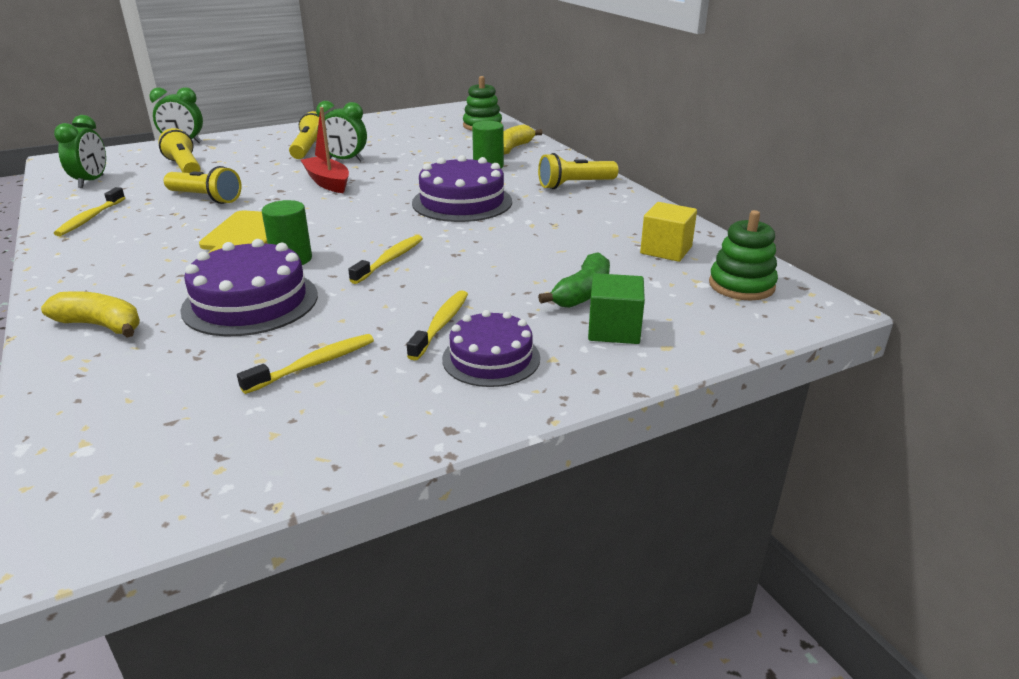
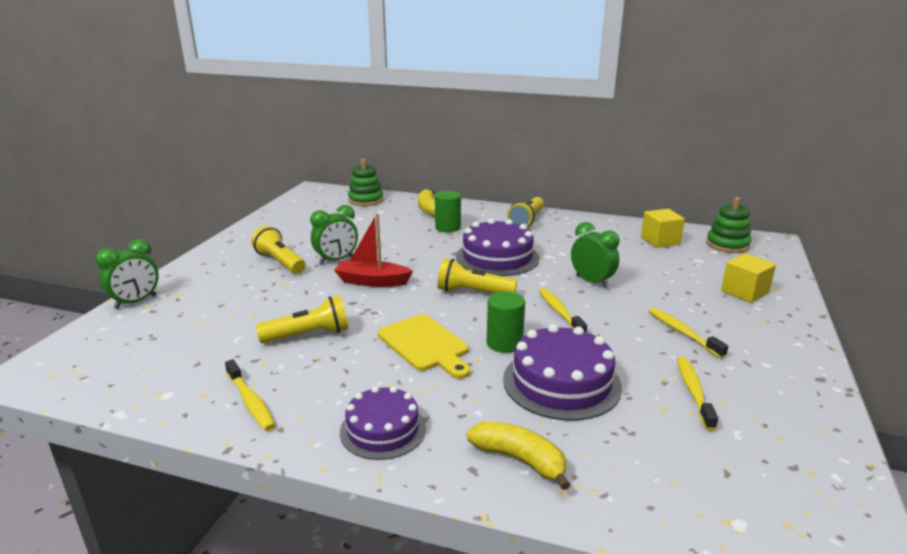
camera: 45 degrees left, 5 degrees down
yellow banana [41,291,140,338] -> yellow banana turned 60 degrees clockwise [467,421,570,490]
green clock [54,115,106,188] -> green clock moved to [571,222,620,288]
yellow flashlight [158,128,201,173] -> yellow flashlight moved to [437,258,518,293]
purple cake [442,310,540,387] -> purple cake moved to [340,386,426,460]
green banana [538,252,610,308] -> none
green cube [588,273,645,344] -> yellow cube [721,253,776,303]

